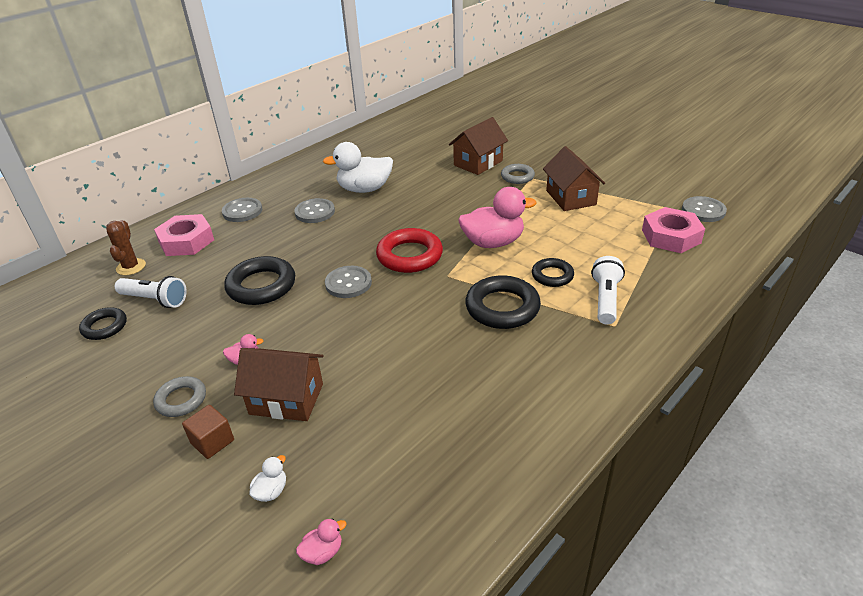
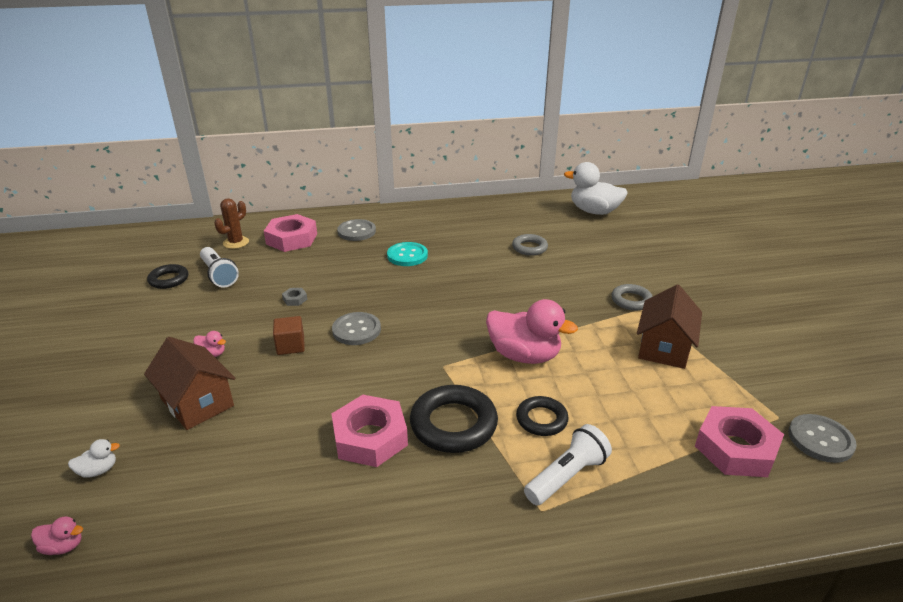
camera: 35 degrees right, 5 degrees down
grey ring [153,376,206,417] -> grey ring moved to [512,234,548,256]
brown cube [182,405,234,459] -> brown cube moved to [273,316,305,355]
black ring [224,256,295,305] -> grey nut [282,288,308,306]
grey button [295,198,335,223] -> turquoise button [387,242,428,266]
white duck [323,142,393,193] -> white duck moved to [564,162,628,215]
red ring [376,228,443,273] -> none
brown house [449,117,508,175] -> none
none -> pink nut [332,395,408,467]

